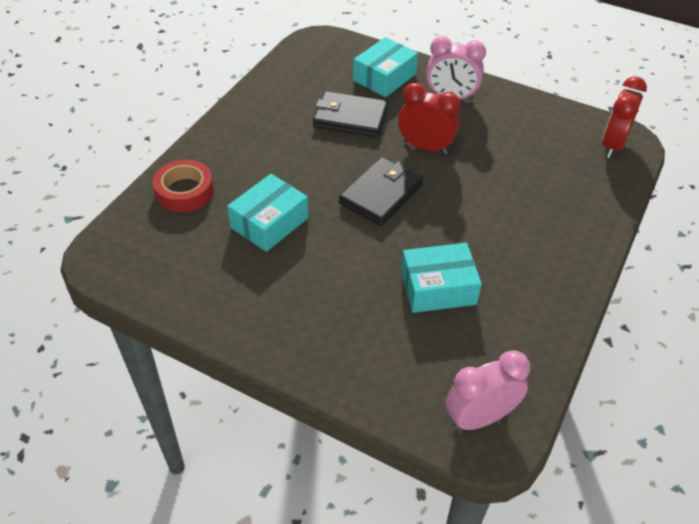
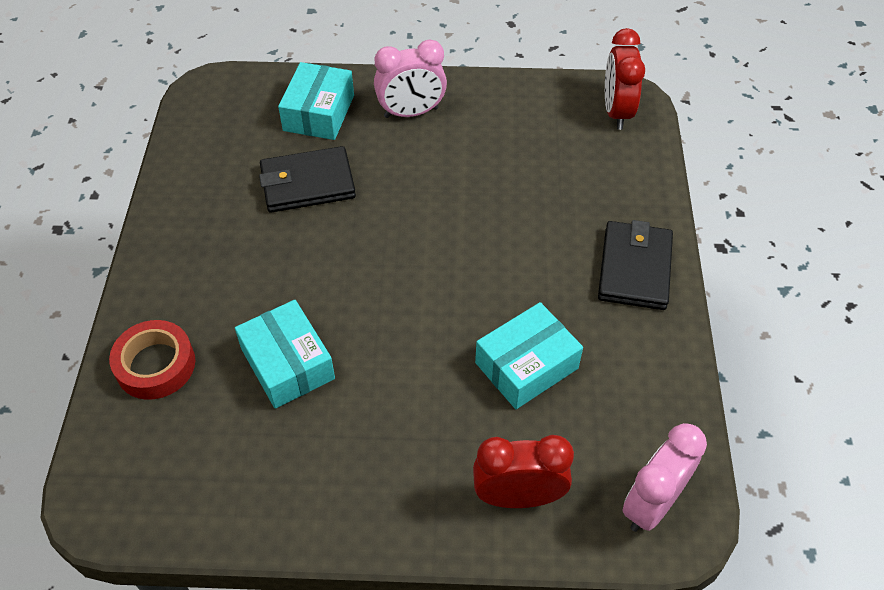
camera: 25 degrees left, 5 degrees up
turquoise box [227,174,308,252] -> turquoise box turned 45 degrees counterclockwise [235,300,335,409]
black wallet [339,157,423,226] -> black wallet moved to [598,220,673,310]
red clock [398,83,460,154] -> red clock moved to [473,435,574,508]

